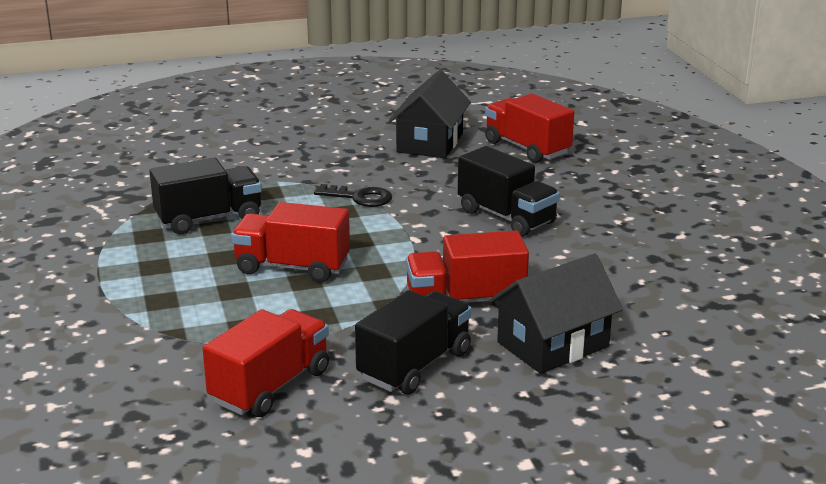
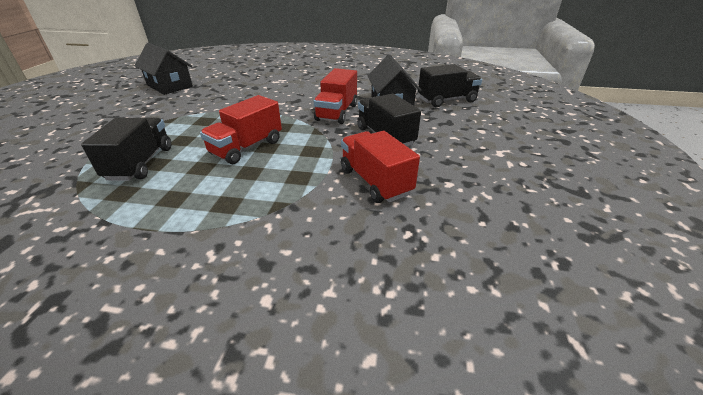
camera: 65 degrees left, 10 degrees up
black key [314,184,392,207] -> none
black truck [458,146,560,237] -> black truck moved to [418,64,482,107]
red truck [485,94,574,163] -> none

